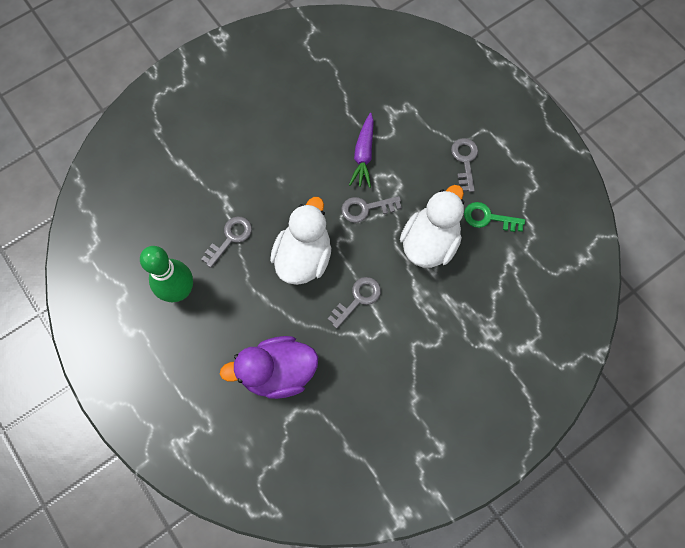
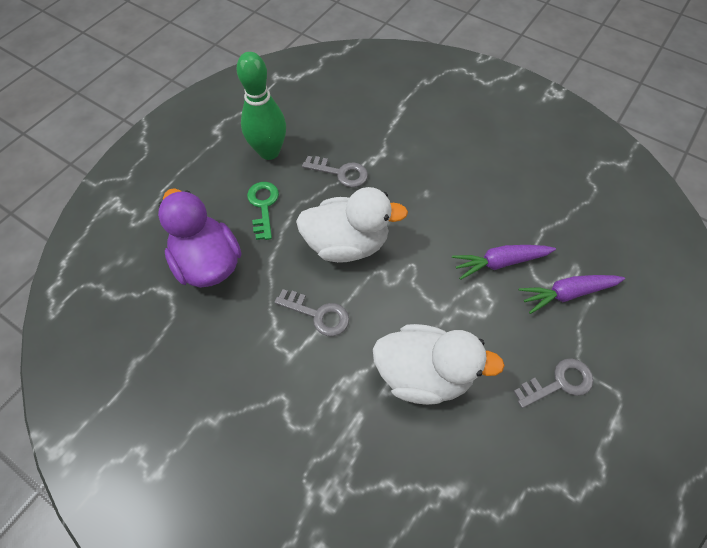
camera: 70 degrees right, 10 degrees down
grey key [341,196,402,223] -> none
green key [464,202,525,232] -> green key moved to [247,182,279,240]
none -> purple carrot [519,275,625,314]

